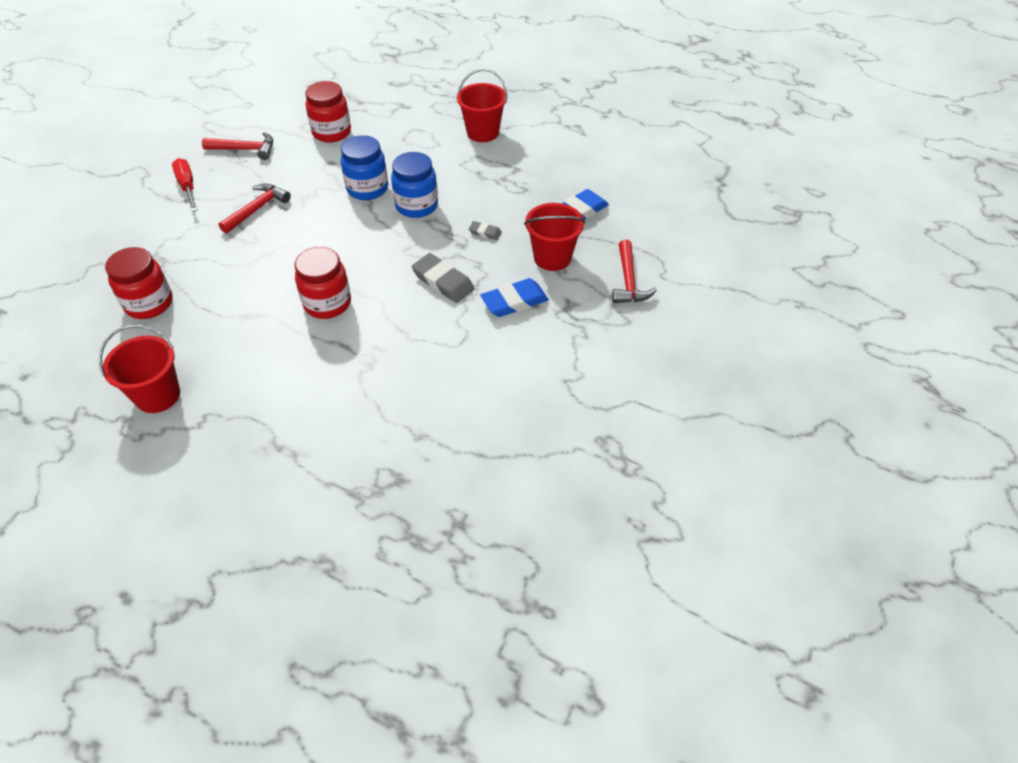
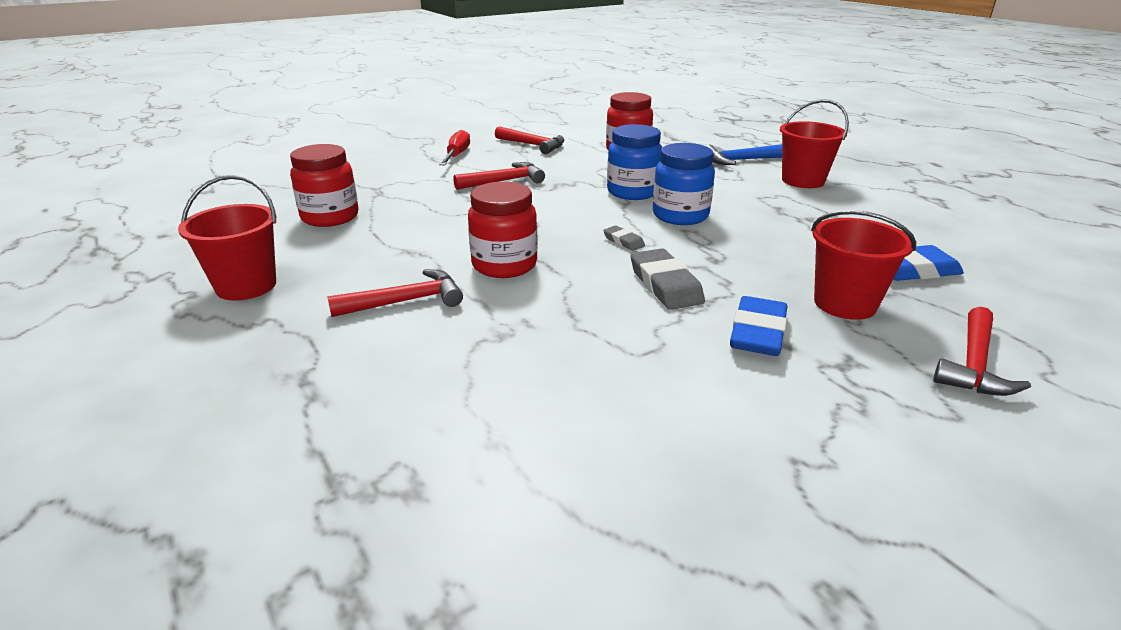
camera: 30 degrees right, 20 degrees down
grey eraser [468,221,502,240] -> grey eraser moved to [603,225,645,251]
blue eraser [480,278,549,317] -> blue eraser turned 75 degrees counterclockwise [730,296,787,356]
none -> red hammer [327,269,463,317]
none -> blue hammer [706,144,782,165]

